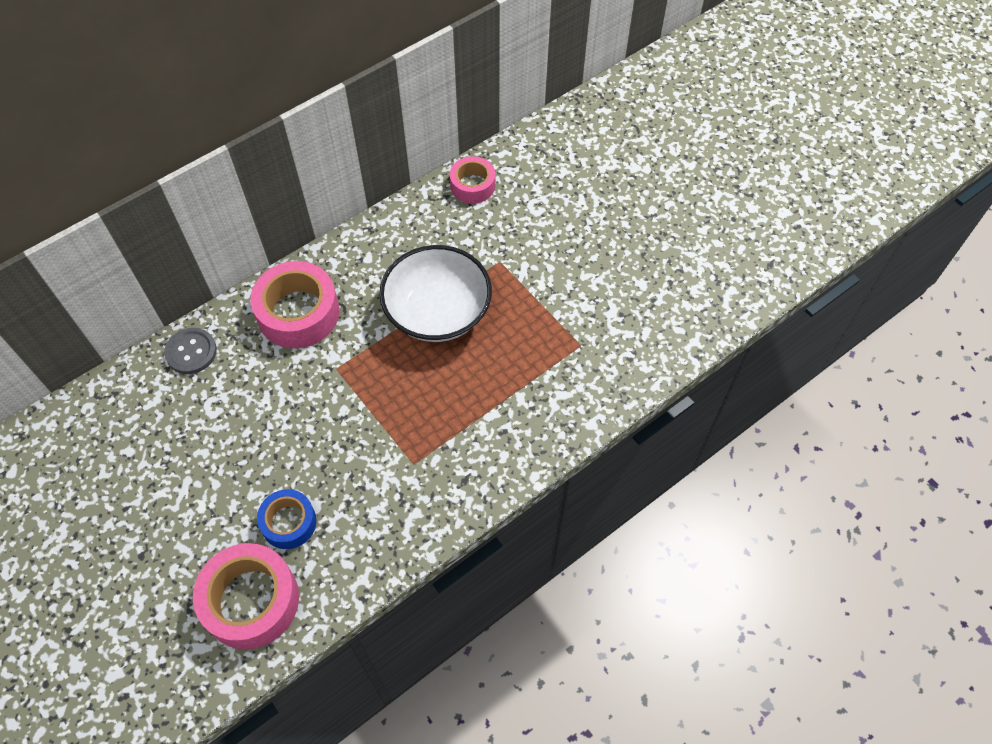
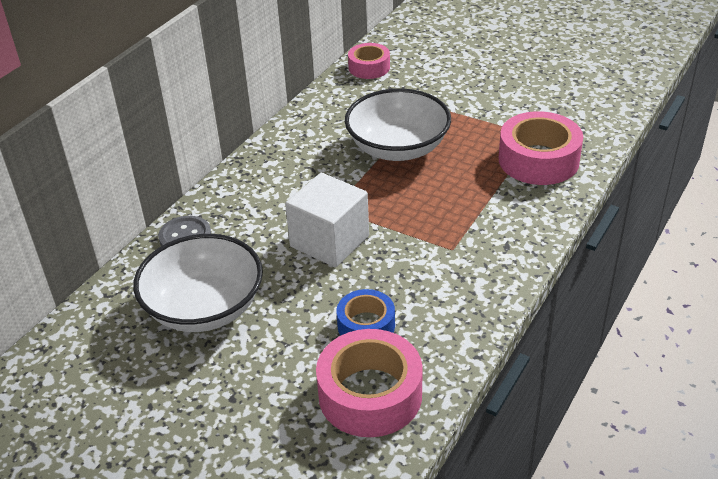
camera: 20 degrees left, 20 degrees down
pink tape [250,261,339,348] -> pink tape moved to [499,111,583,185]
none -> white bowl [133,234,263,332]
none -> white cube [285,173,369,267]

